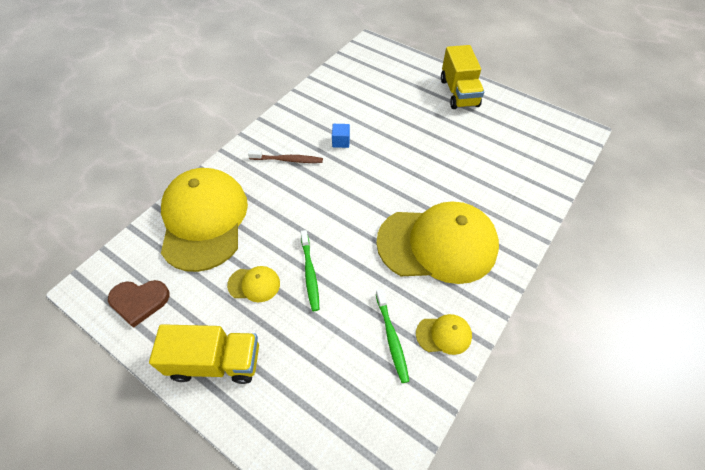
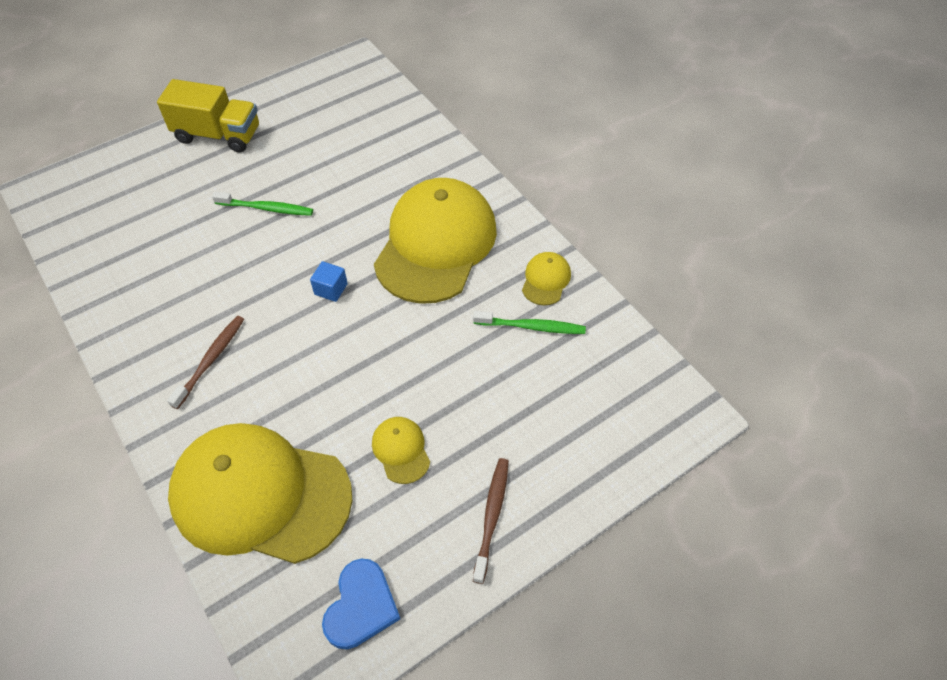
camera: 70 degrees left, 0 degrees up
brown heart [108,280,170,328] -> blue heart [322,558,400,649]
yellow truck [149,324,259,384] -> brown toothbrush [473,458,509,584]
yellow cap [227,266,280,302] -> yellow cap turned 45 degrees counterclockwise [372,417,430,484]
green toothbrush [301,230,319,311] -> green toothbrush moved to [212,192,313,216]
blue cube [332,124,350,148] -> blue cube moved to [310,261,348,302]

